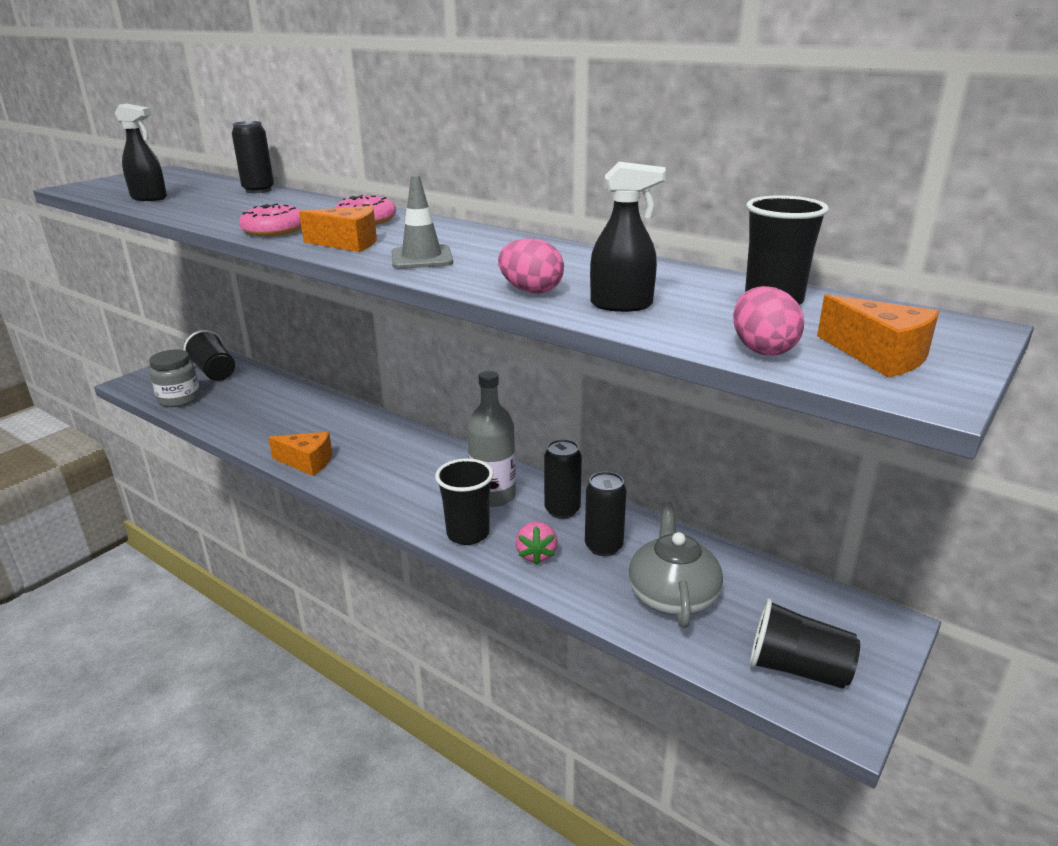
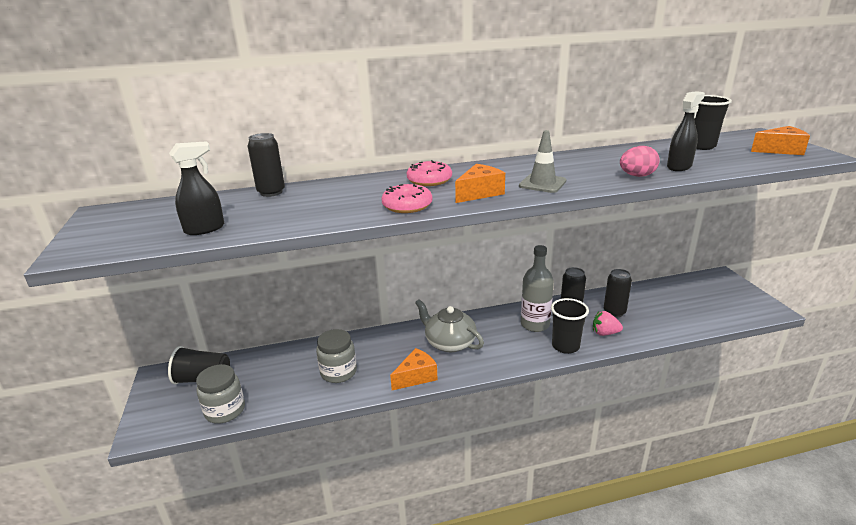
camera: 50 degrees left, 0 degrees up
pink strawberry [515,521,558,565] -> pink strawberry turned 150 degrees clockwise [593,311,623,336]
grey teapot [629,502,723,628] -> grey teapot moved to [415,299,484,352]
pink egg [733,286,804,356] -> none
black cup [750,598,860,689] -> none
none -> grey jar [316,329,357,383]

